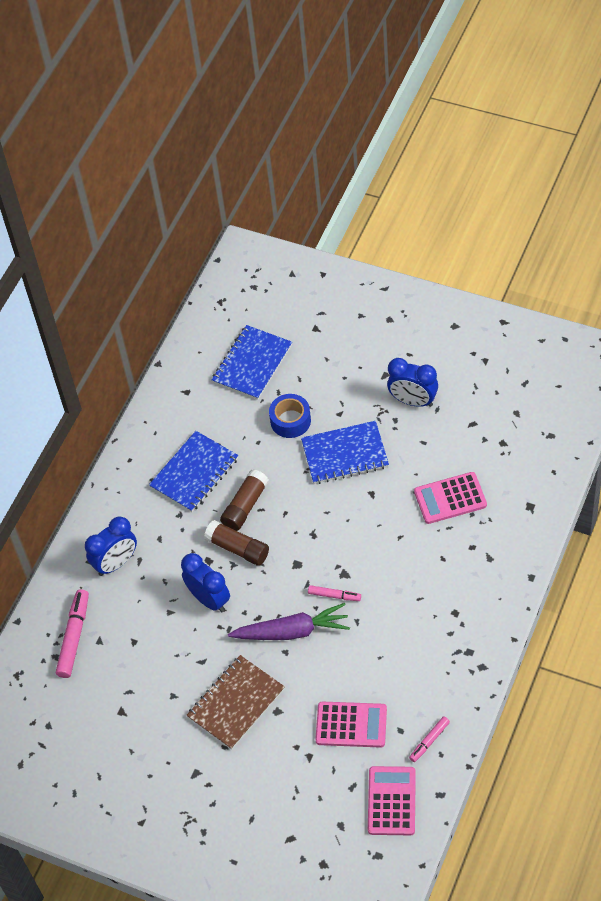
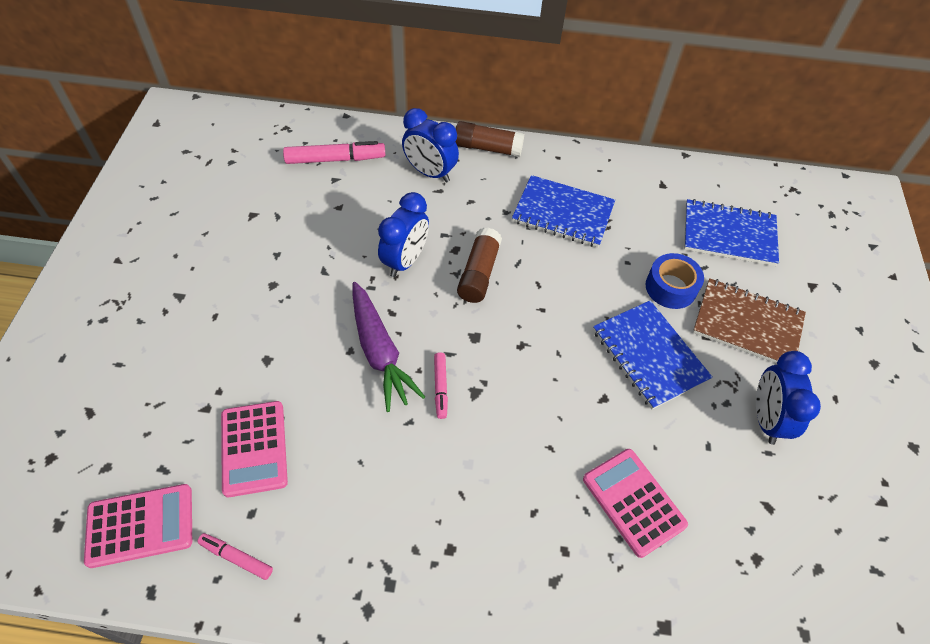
camera: 65 degrees right, 0 degrees up
brown notebook [187,655,285,750] -> brown notebook moved to [693,278,806,364]
brown glue stick [220,470,269,531] -> brown glue stick moved to [456,121,525,157]

